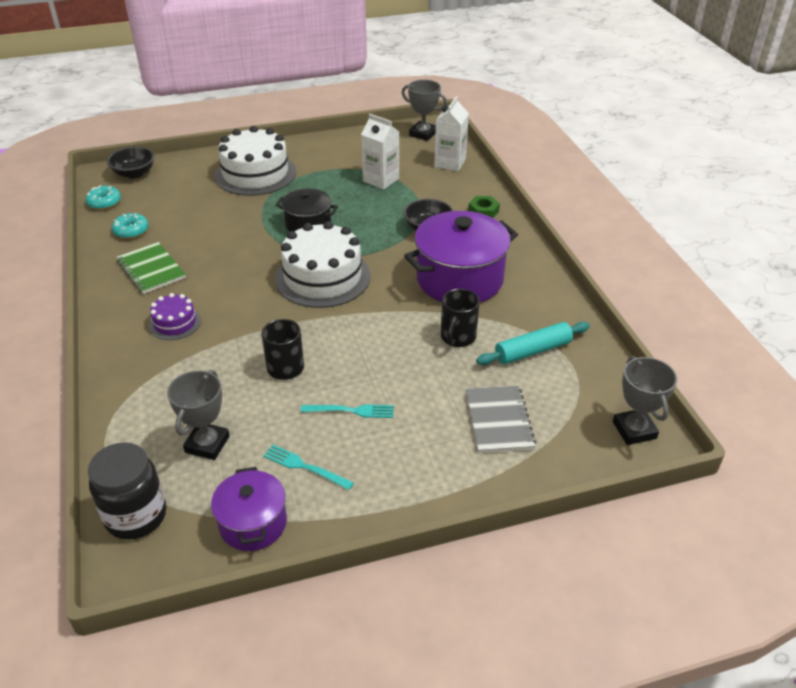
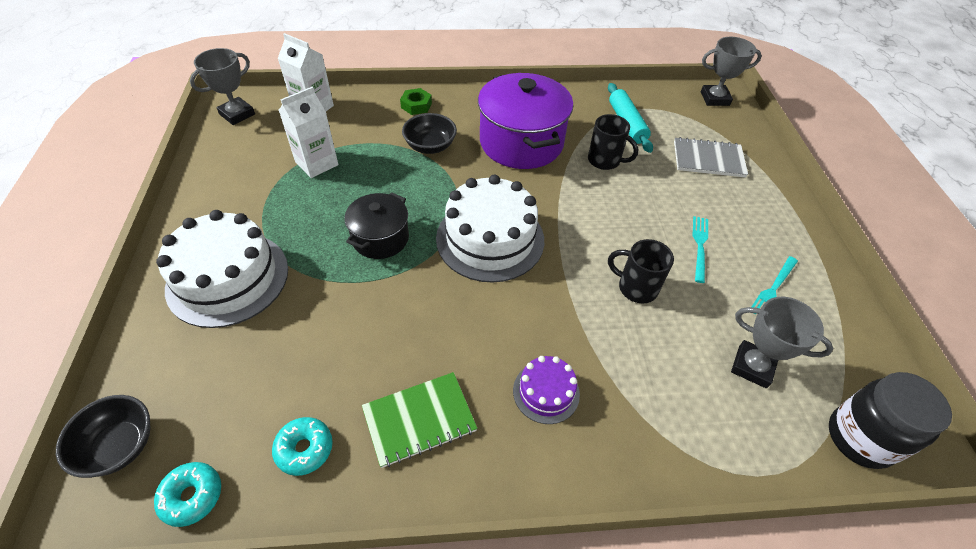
camera: 80 degrees left, 10 degrees up
purple pot [211,467,287,551] -> none

